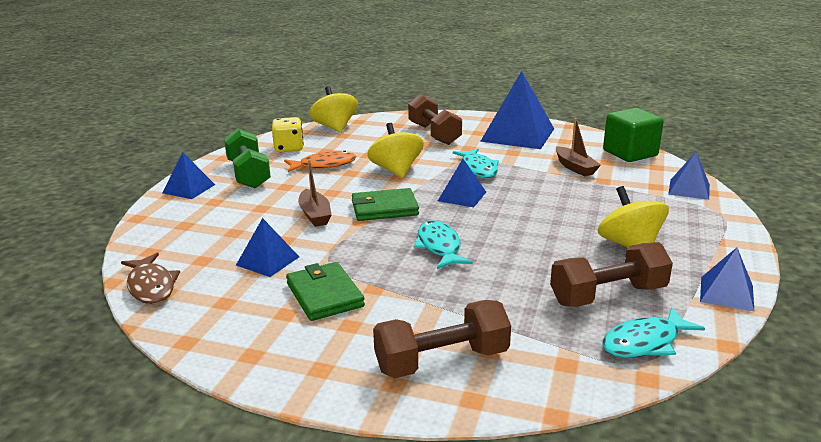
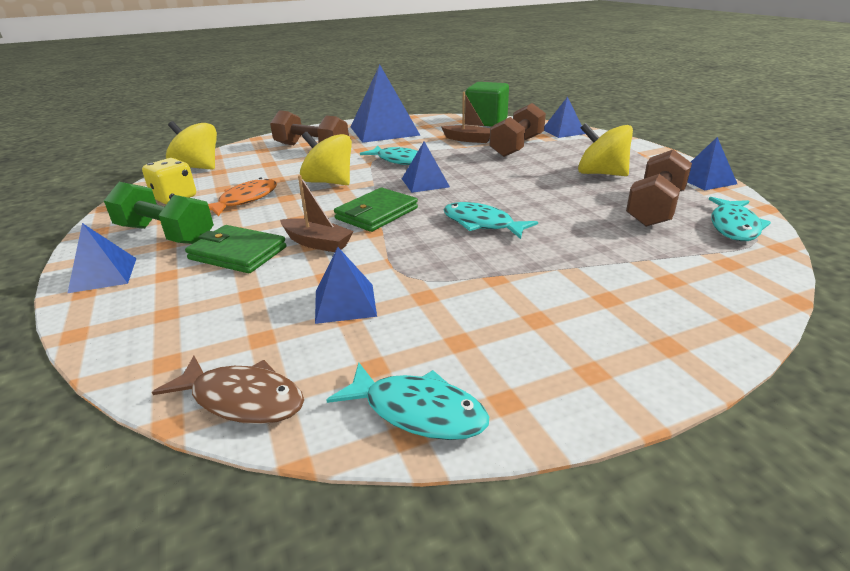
camera: 40 degrees left, 5 degrees up
green wallet [286,262,365,321] -> green wallet moved to [185,225,287,273]
brown dumbbell [373,300,511,378] -> brown dumbbell moved to [490,103,546,157]
none -> turquoise fish [326,362,489,440]

